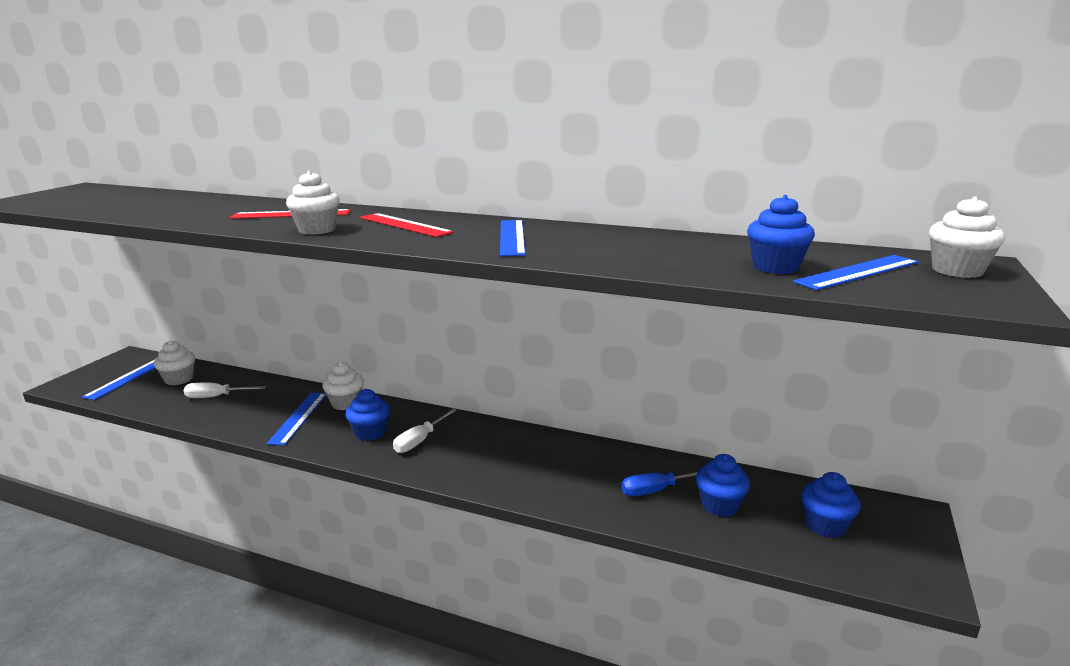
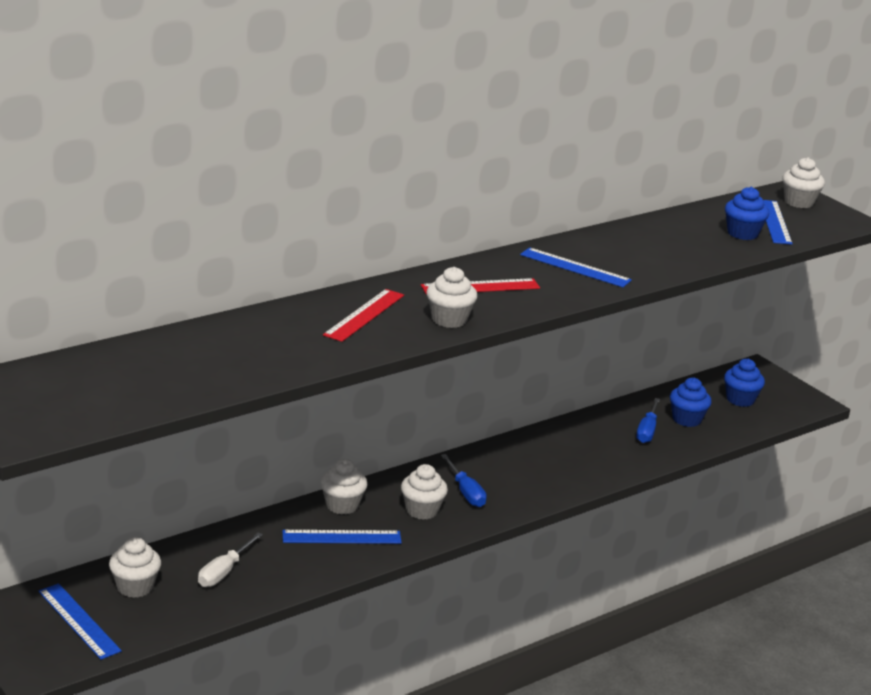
camera: 60 degrees left, 5 degrees up
blue ruler [266,393,326,445] -> blue ruler turned 45 degrees counterclockwise [282,530,402,544]
blue cupcake [345,389,390,441] -> white cupcake [401,464,448,520]
white screwdriver [393,408,457,453] -> blue screwdriver [441,454,487,507]

